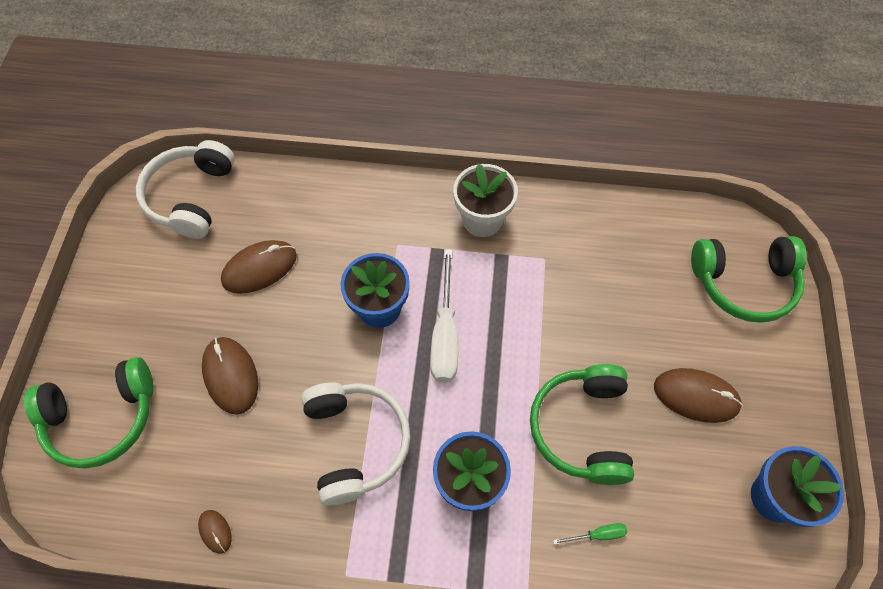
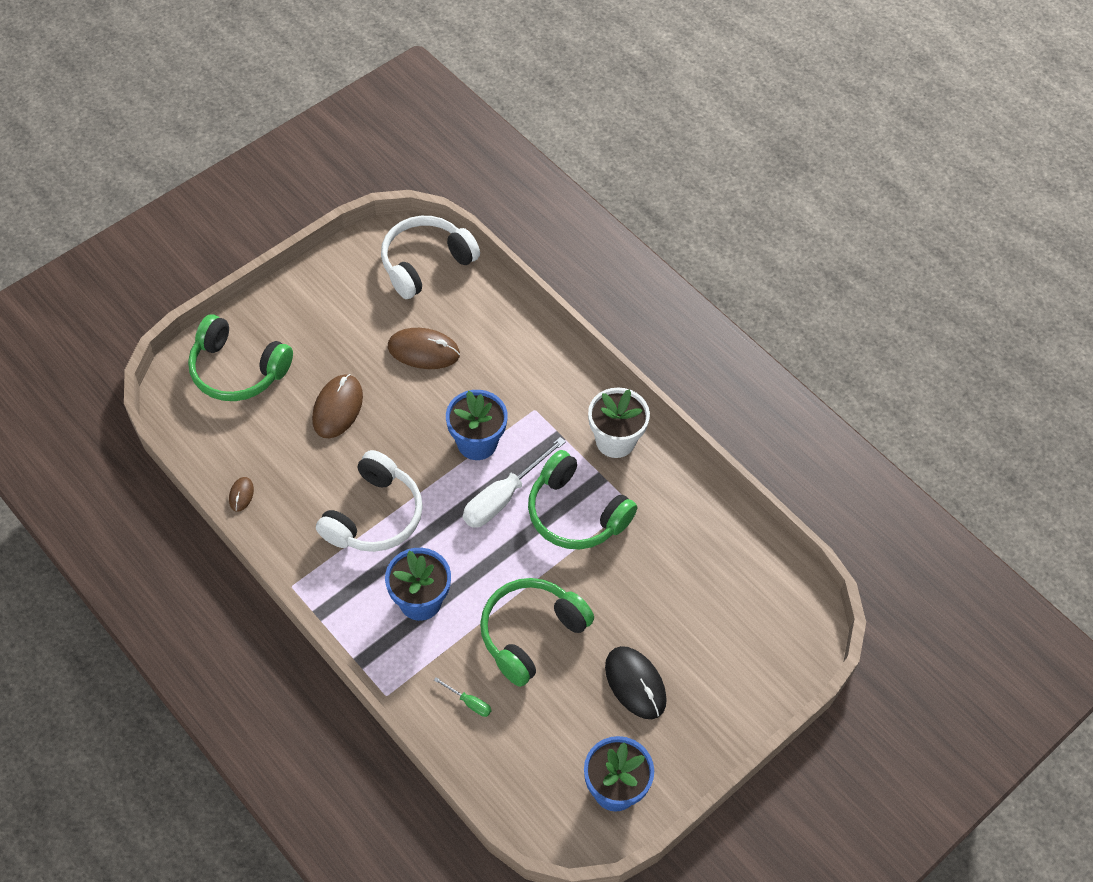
camera: 40 degrees right, 5 degrees down
brown mouse [654,368,743,423] -> black mouse [605,646,667,719]
green headphones [691,236,807,323] -> green headphones moved to [528,450,637,549]

